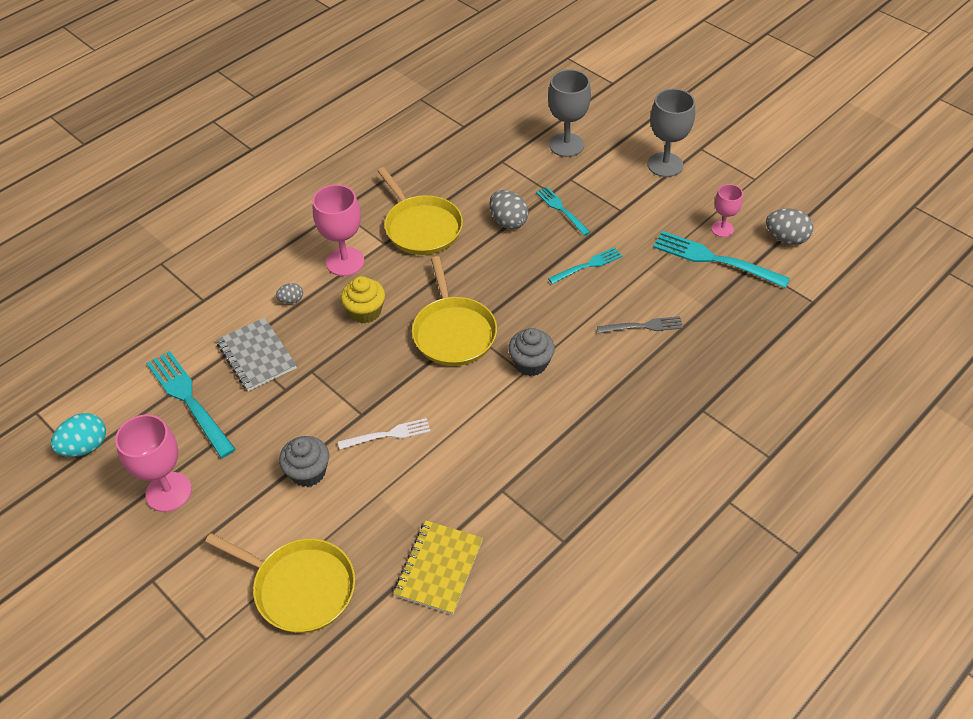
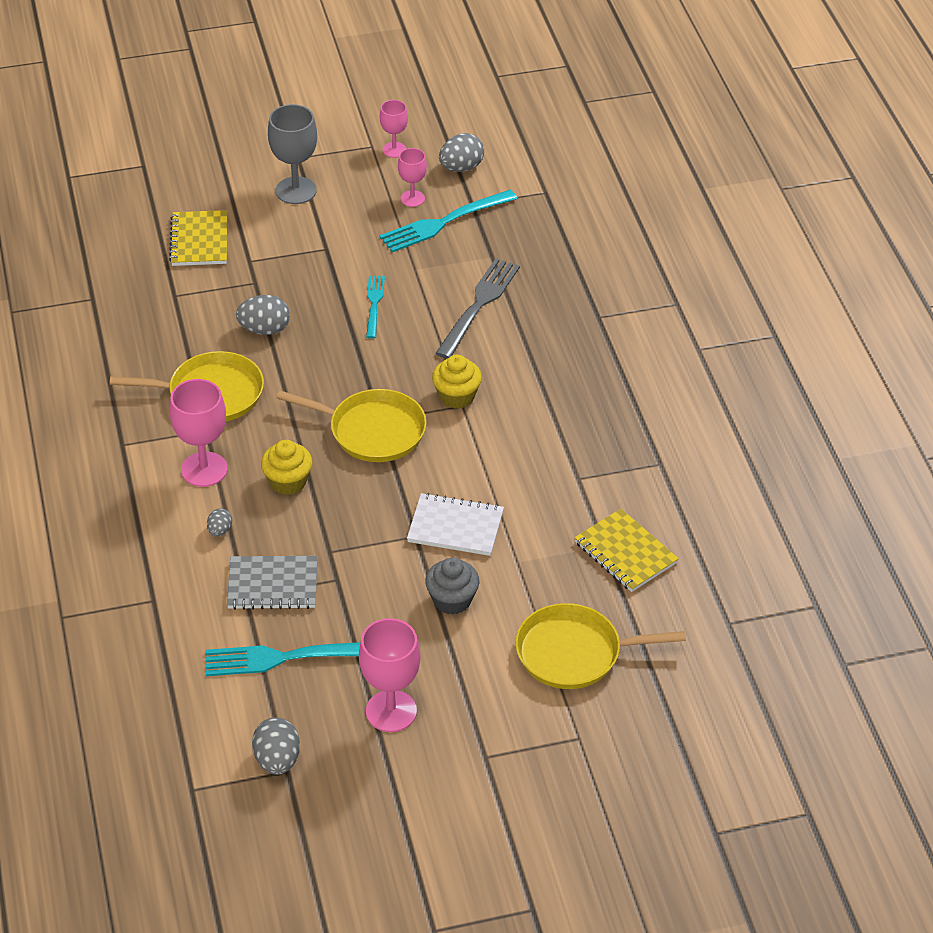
camera: 60 degrees left, 5 degrees down
turquoise egg [51,413,106,457] -> grey egg [252,717,300,775]
yellow pan [205,533,355,633] -> yellow pan turned 150 degrees counterclockwise [516,603,686,689]
white fork [338,418,431,449] -> white notebook [407,493,504,556]
grey cupcake [508,328,555,376] -> yellow cupcake [432,355,482,409]
turquoise fork [536,187,590,236] -> none
grey goblet [548,69,591,157] -> yellow notebook [169,210,227,266]
grey fork [597,316,683,334] -> grey fork [435,258,520,359], size x1.69
none -> pink goblet [380,100,408,158]

